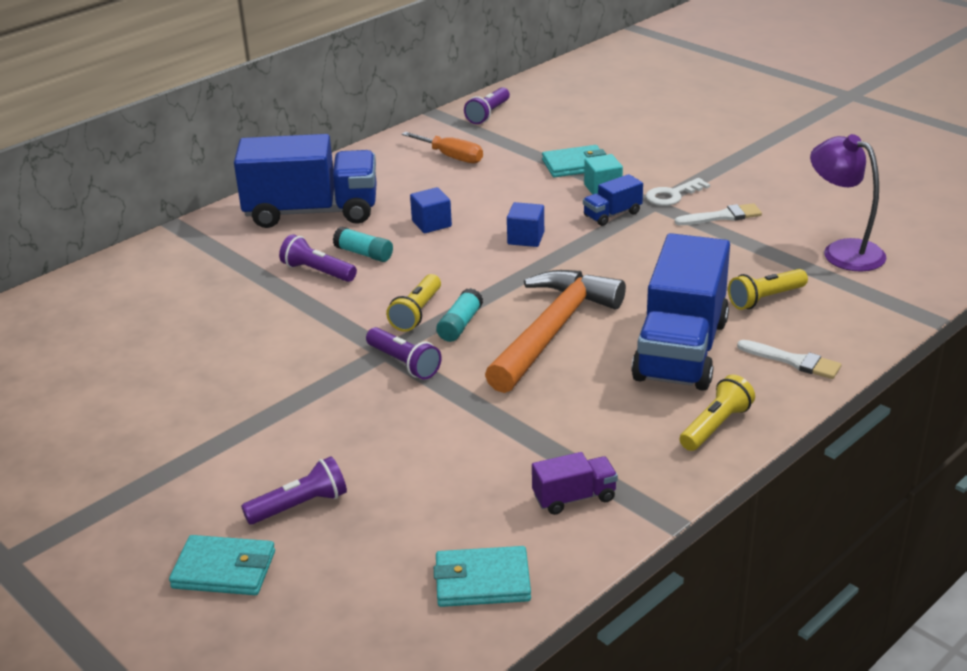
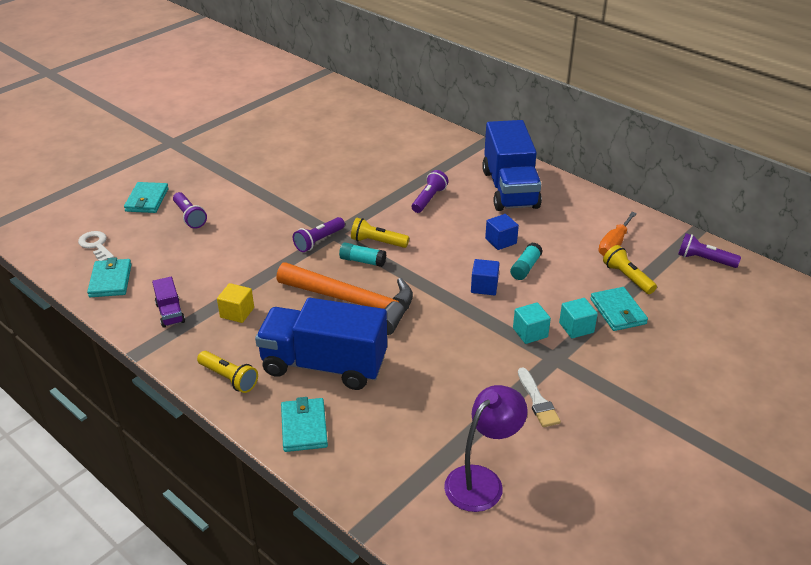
camera: 85 degrees right, 5 degrees up
turquoise glue stick [333,227,393,262] -> turquoise glue stick moved to [510,243,543,280]
blue truck [583,174,643,226] -> turquoise cube [513,302,551,344]
white key [646,178,710,206] -> white key moved to [78,231,114,261]
yellow flashlight [728,269,808,310] -> yellow flashlight moved to [603,245,657,294]
white brush [737,340,842,379] -> turquoise wallet [281,397,328,452]
none -> yellow cube [217,283,254,323]

